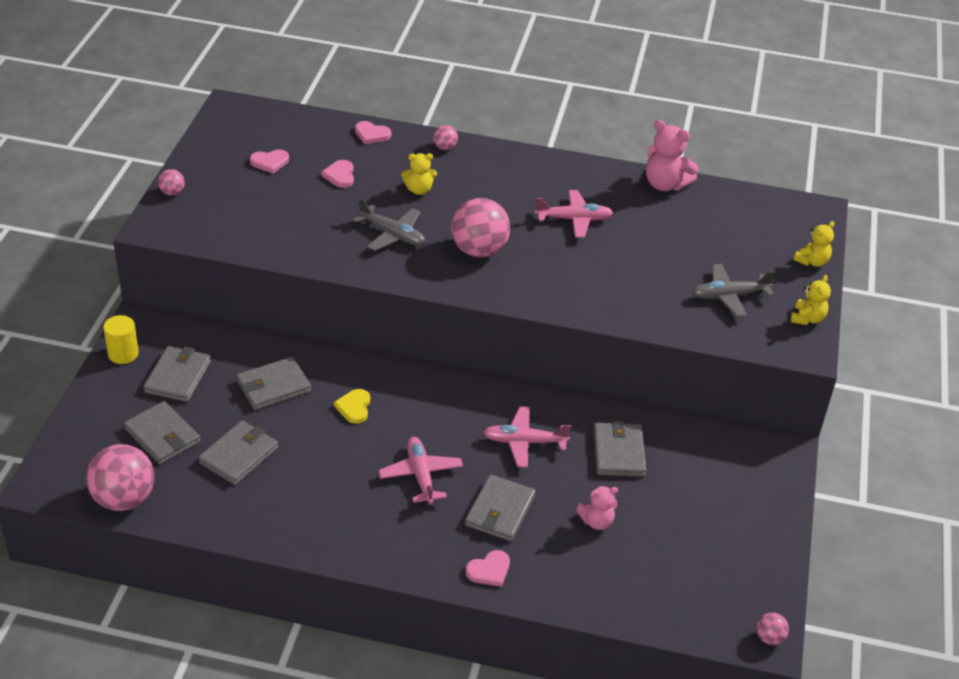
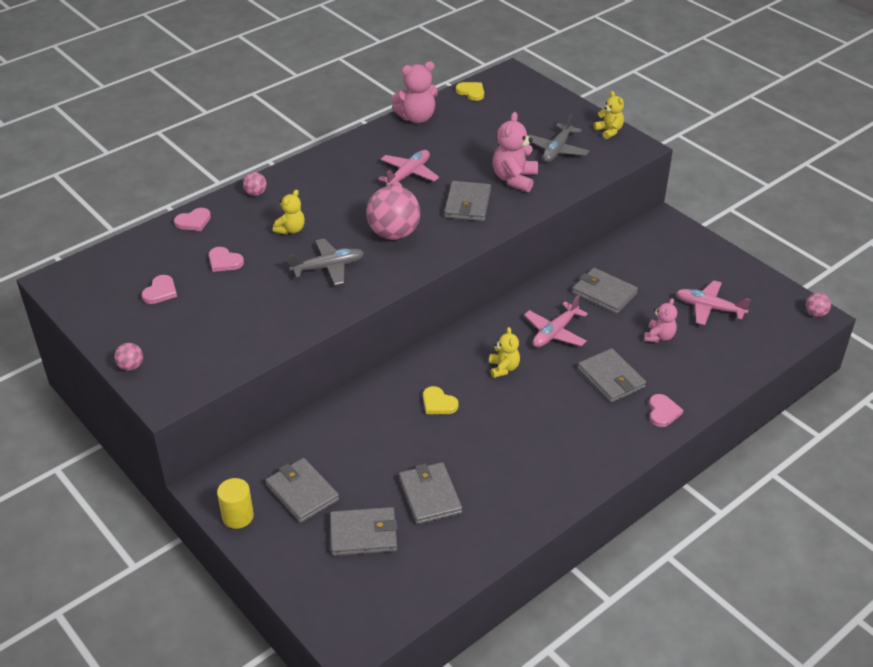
camera: 50 degrees left, 0 degrees up
pink ball [86,444,155,511] -> none
grey wallet [236,357,311,410] -> grey wallet moved to [444,181,491,221]
pink plane [378,437,463,504] -> pink plane moved to [676,280,751,325]
yellow teddy bear [793,221,834,267] -> yellow teddy bear moved to [489,327,520,378]
none -> yellow heart [456,82,484,101]
none -> pink teddy bear [493,112,538,192]

